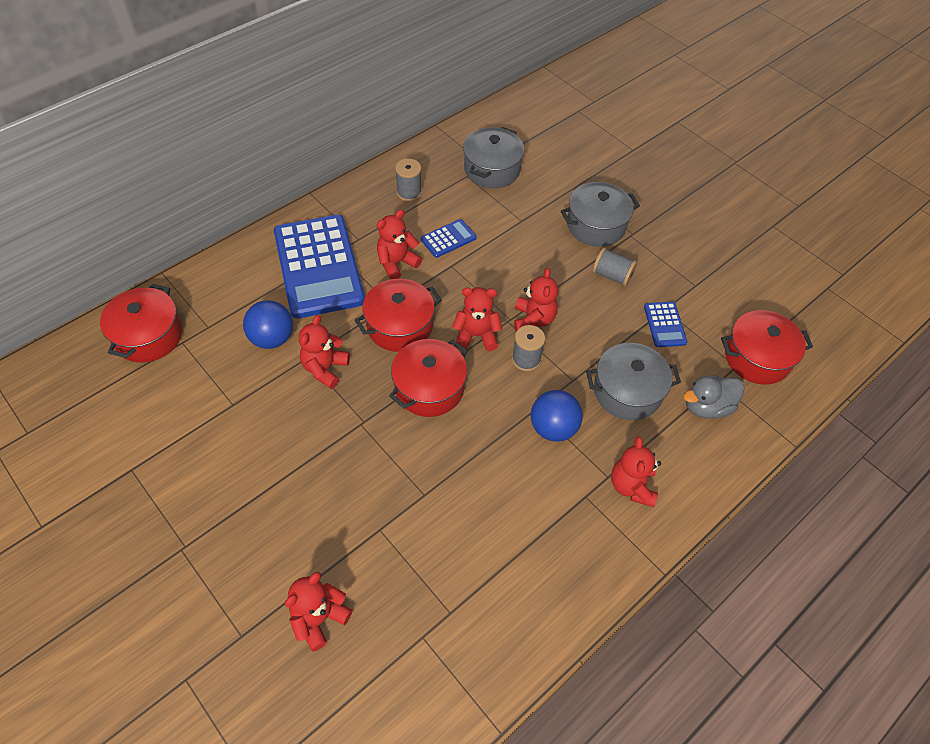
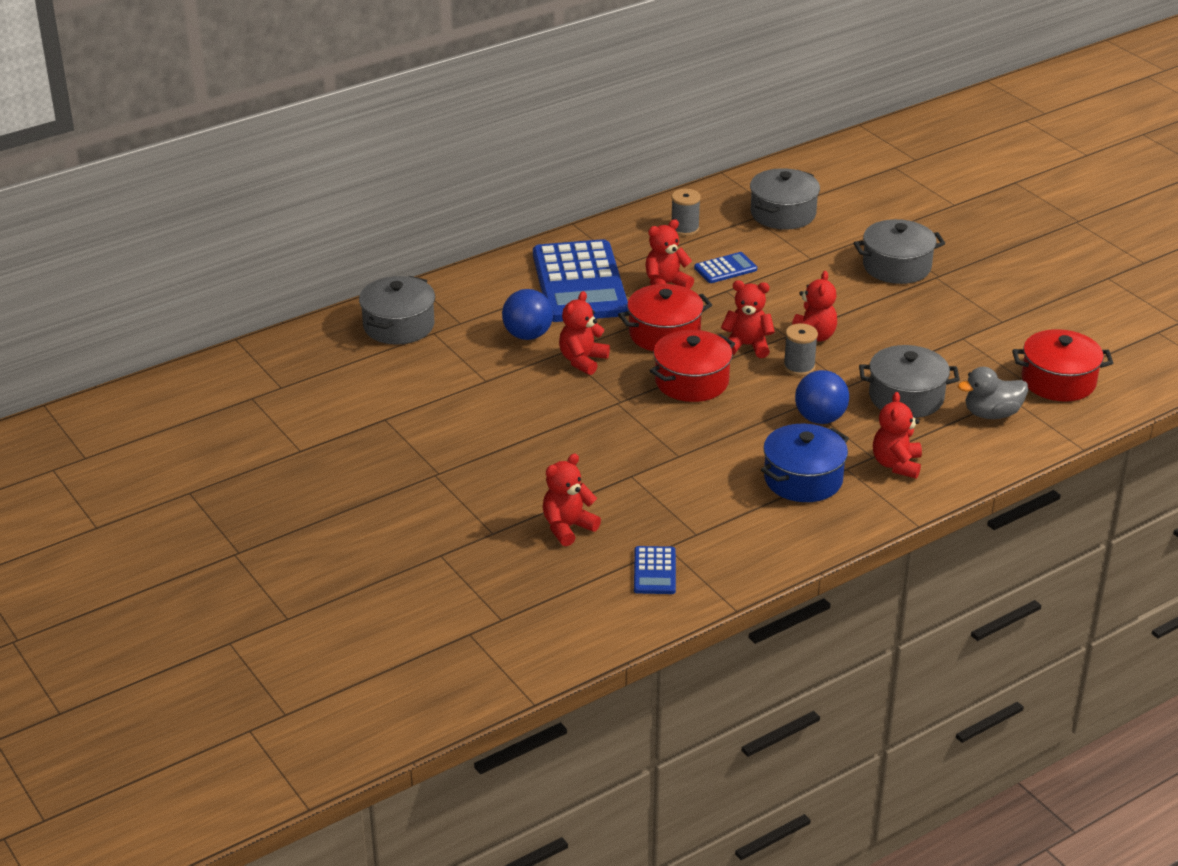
camera: 10 degrees right, 20 degrees down
red pot [100,284,182,362] -> grey pot [359,276,435,345]
grey spool [593,248,637,286] -> none
blue calculator [644,302,687,347] -> blue calculator moved to [634,546,676,594]
none -> blue pot [761,424,849,502]

